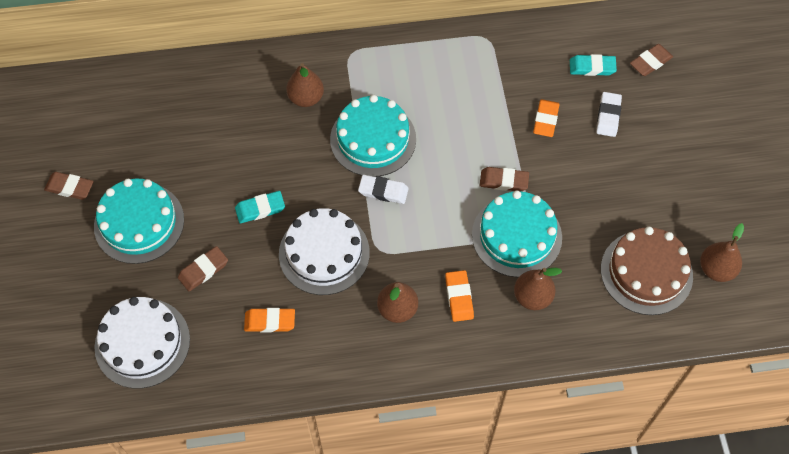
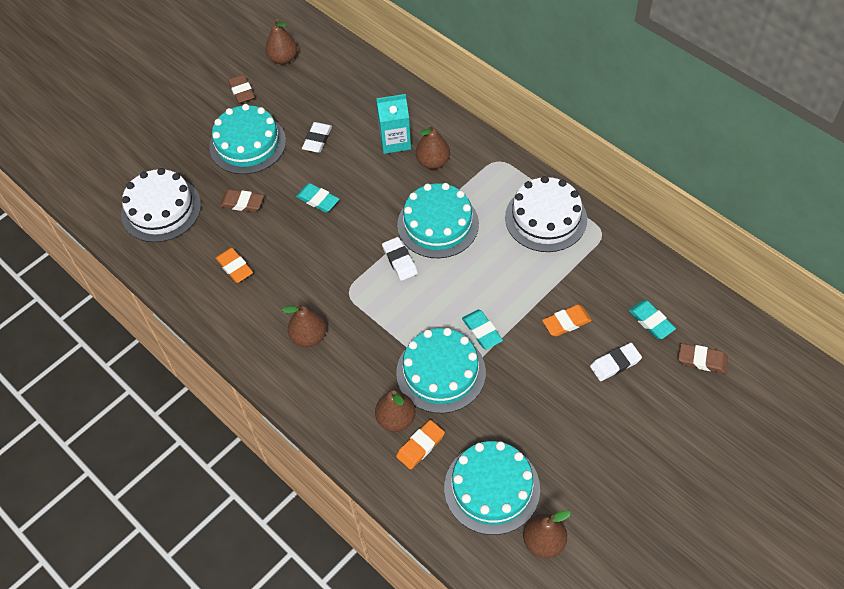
camera: 55 degrees right, 5 degrees down
white cake [279,208,370,295] -> white cake moved to [505,176,587,252]
orange eraser [445,270,474,322] -> orange eraser moved to [396,420,445,470]
brown eraser [480,167,529,192] -> turquoise eraser [462,310,503,349]
brown cake [601,227,693,315] -> turquoise cake [444,441,540,535]
none -> brown pear [265,19,297,65]
none -> white eraser [302,122,332,153]
none -> turquoise carton [376,94,411,154]

